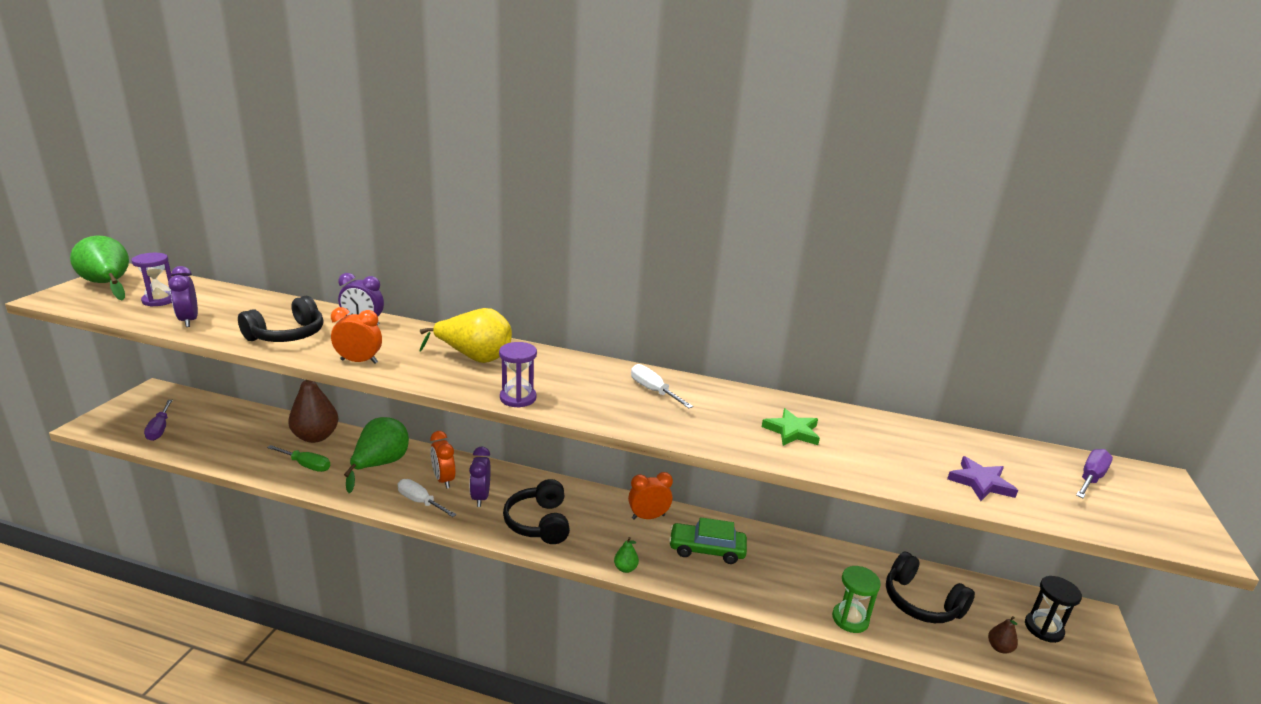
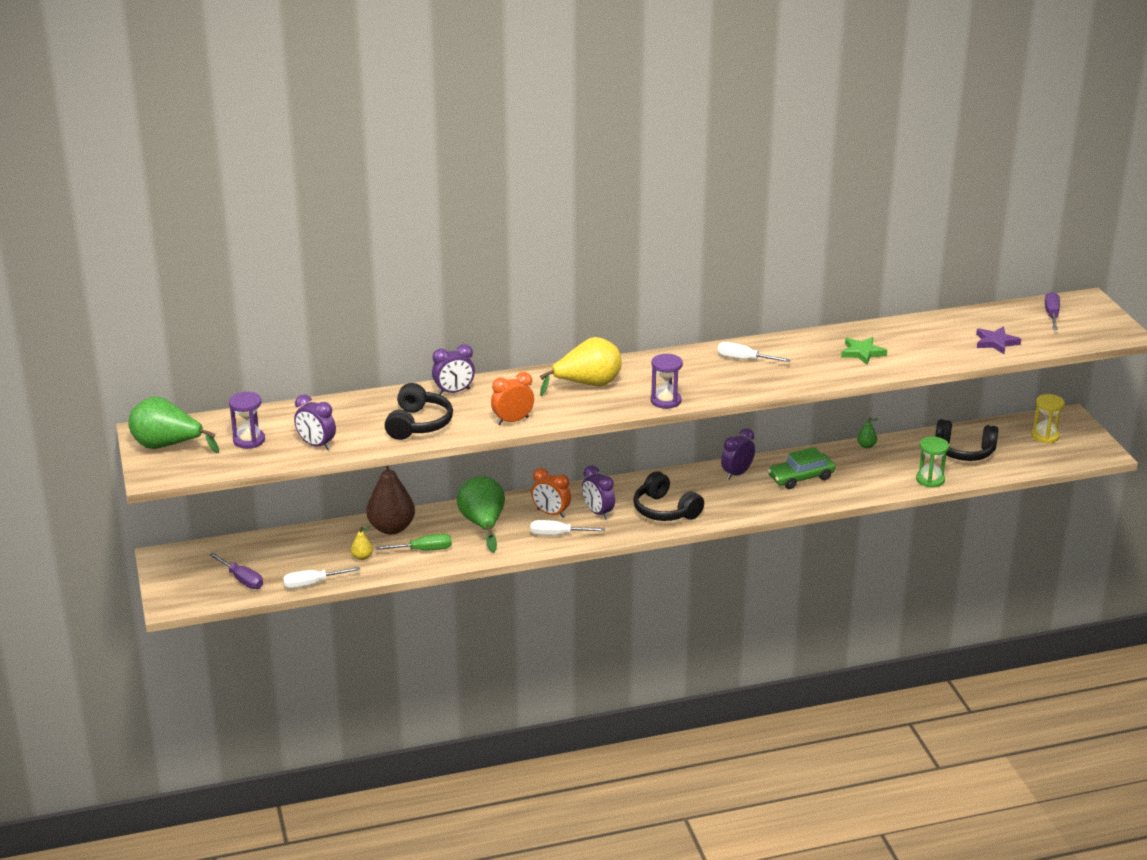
camera: 30 degrees left, 5 degrees up
green pear [614,537,639,573] -> green pear moved to [857,417,878,448]
orange clock [628,472,673,520] -> purple clock [721,428,755,480]
brown pear [988,616,1018,653] -> none
black hourglass [1025,576,1082,643] -> yellow hourglass [1031,394,1065,443]
none -> white screwdriver [283,567,360,589]
none -> yellow pear [351,526,373,560]

